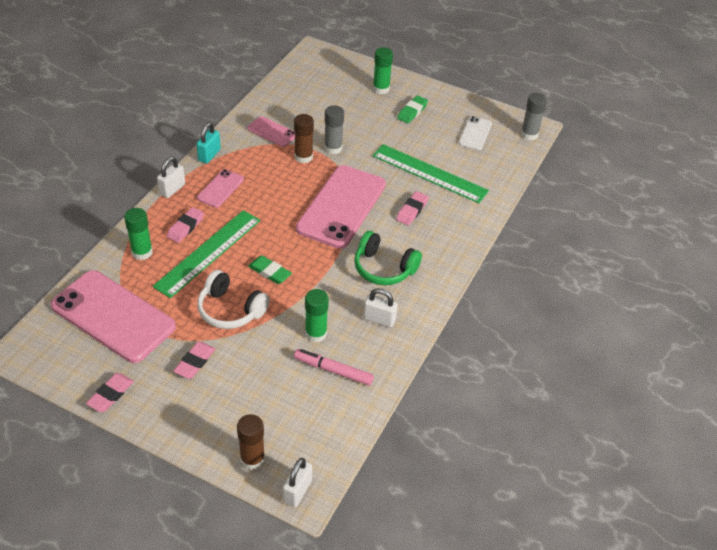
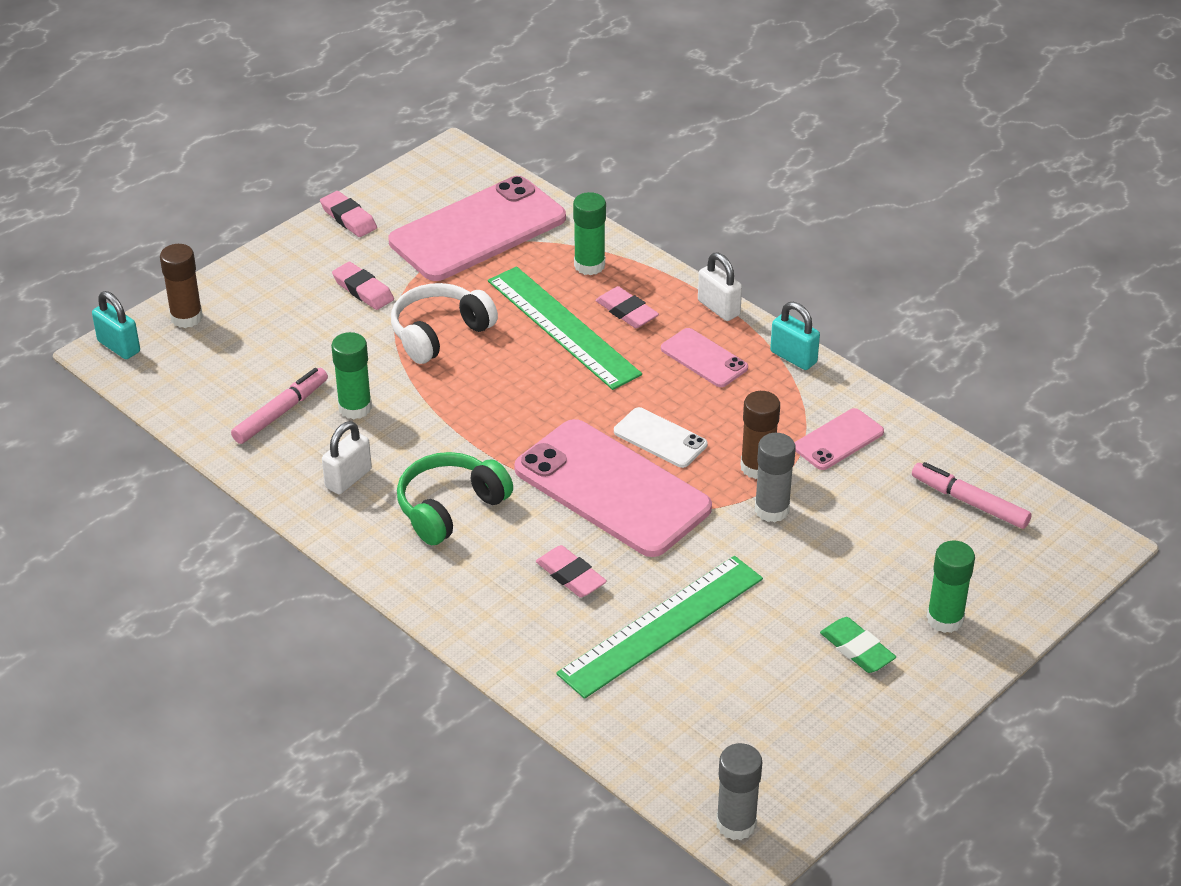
camera: 110 degrees right, 5 degrees down
green eraser [248,255,292,284] -> none
white padlock [283,458,312,507] -> turquoise padlock [92,291,140,359]
white phone [458,116,492,150] -> white phone moved to [614,407,707,468]
none -> pink marker [912,462,1032,529]

